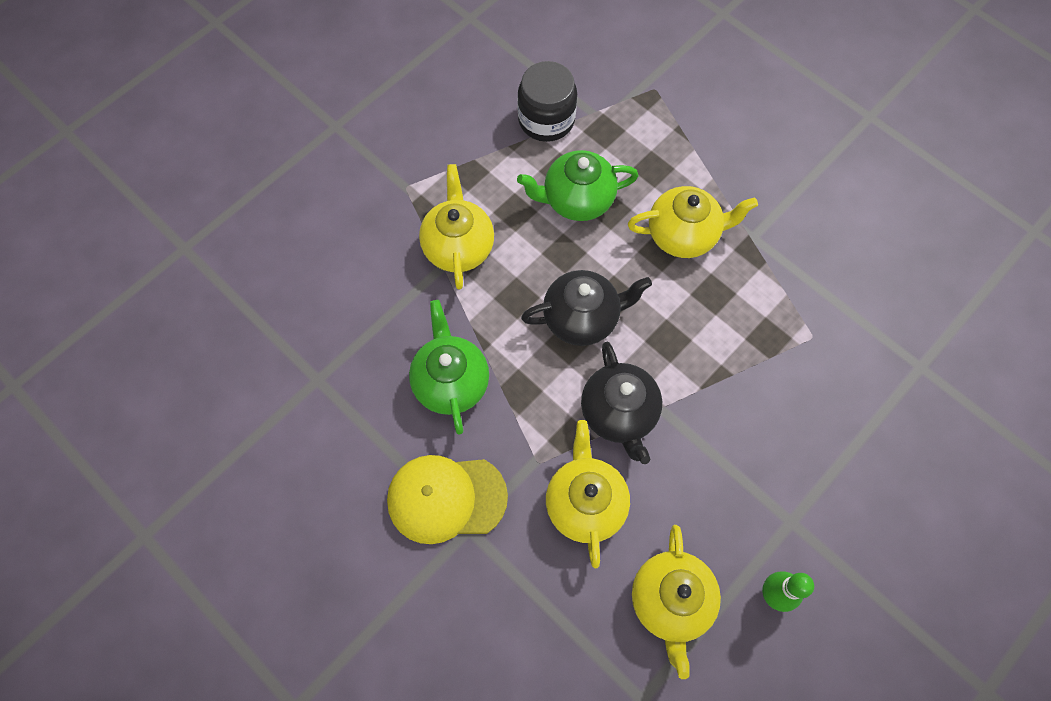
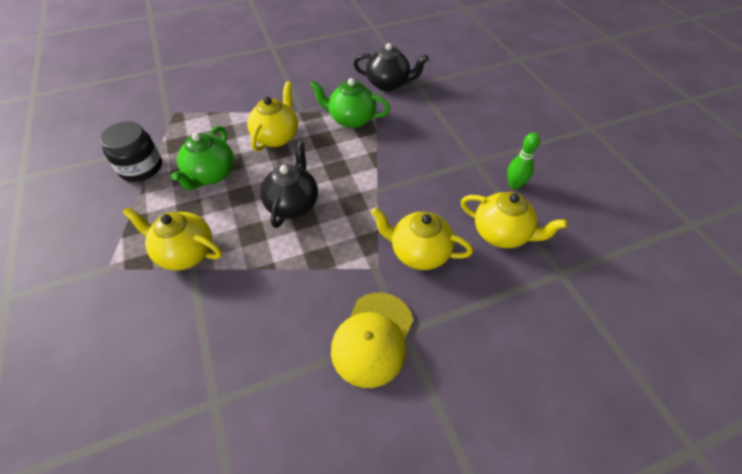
camera: 65 degrees left, 15 degrees down
green teapot [409,300,489,434] -> green teapot moved to [310,78,390,128]
black teapot [581,342,662,464] -> black teapot moved to [354,43,429,91]

